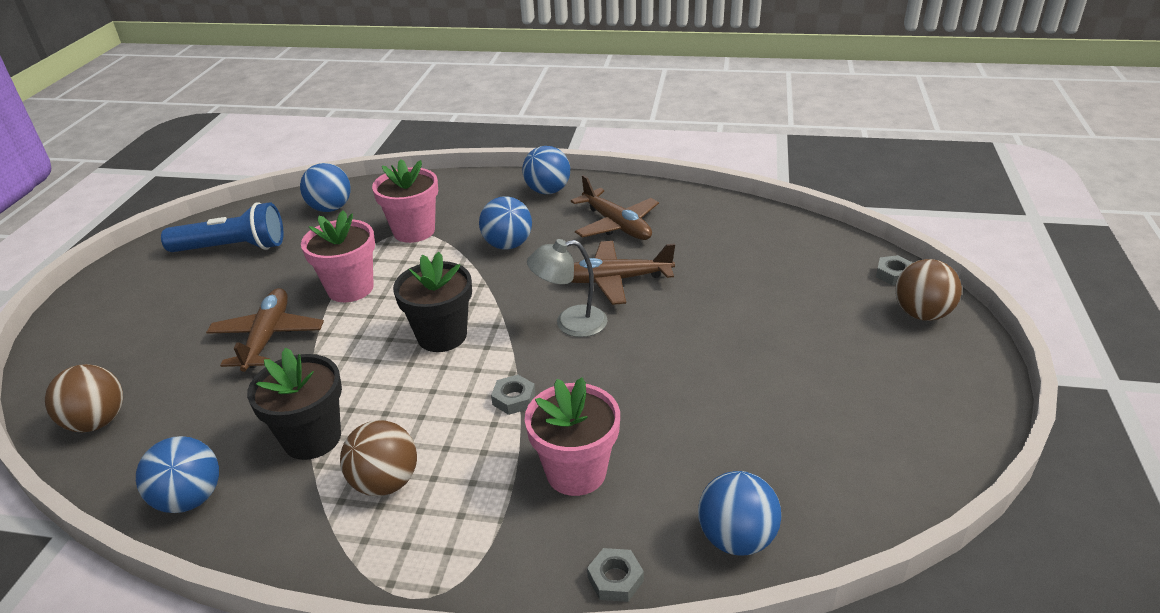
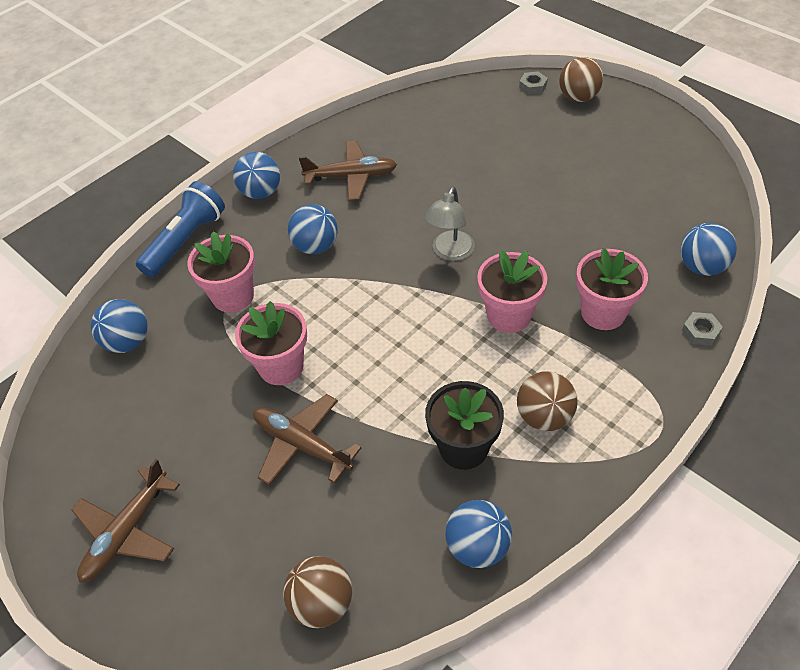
camera: 55 degrees left, 15 degrees up
blue flashlight [161,202,283,252] -> blue flashlight moved to [136,181,225,277]
black flower pot [393,252,472,352] -> none
grey nut [491,375,535,415] -> pink flower pot [477,250,547,333]
brown plane [572,241,675,305] -> brown plane moved to [71,459,180,583]

